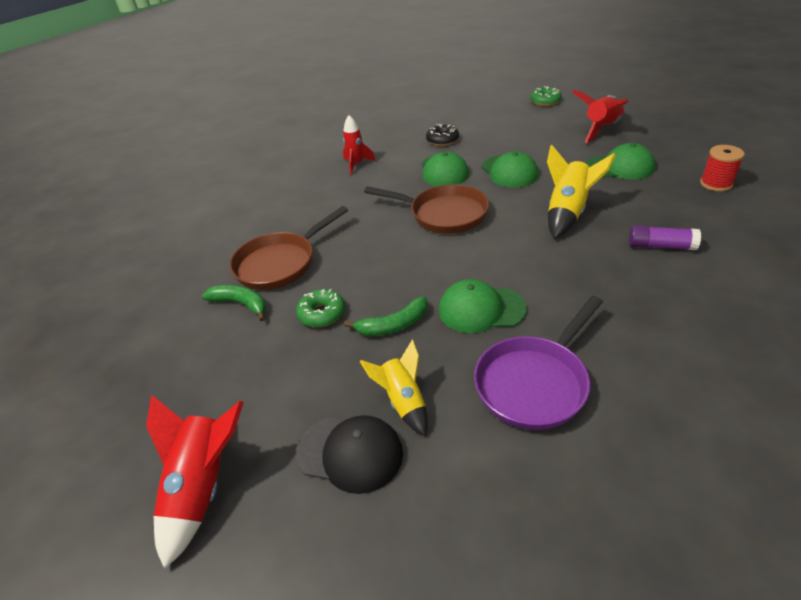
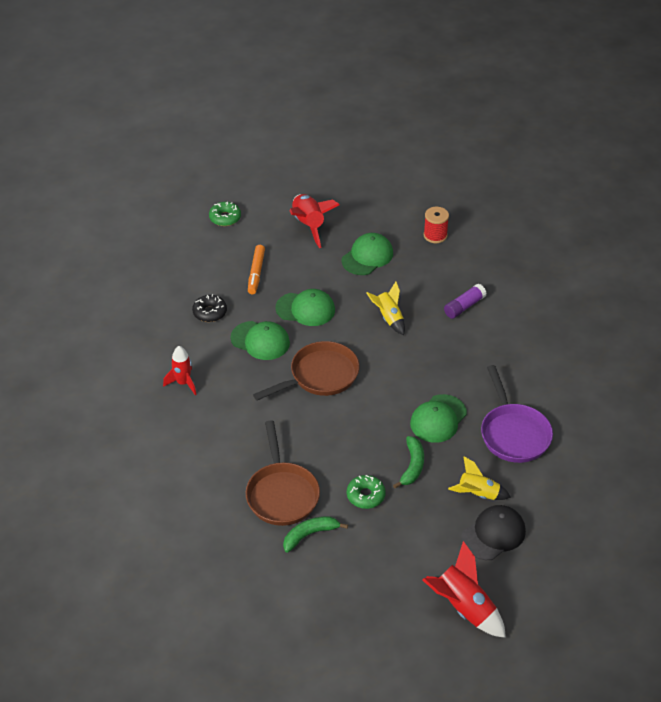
camera: 60 degrees left, 5 degrees up
yellow rocket [547,145,616,239] -> yellow rocket [367,282,405,335], size x0.66
none -> orange marker [248,245,265,294]

